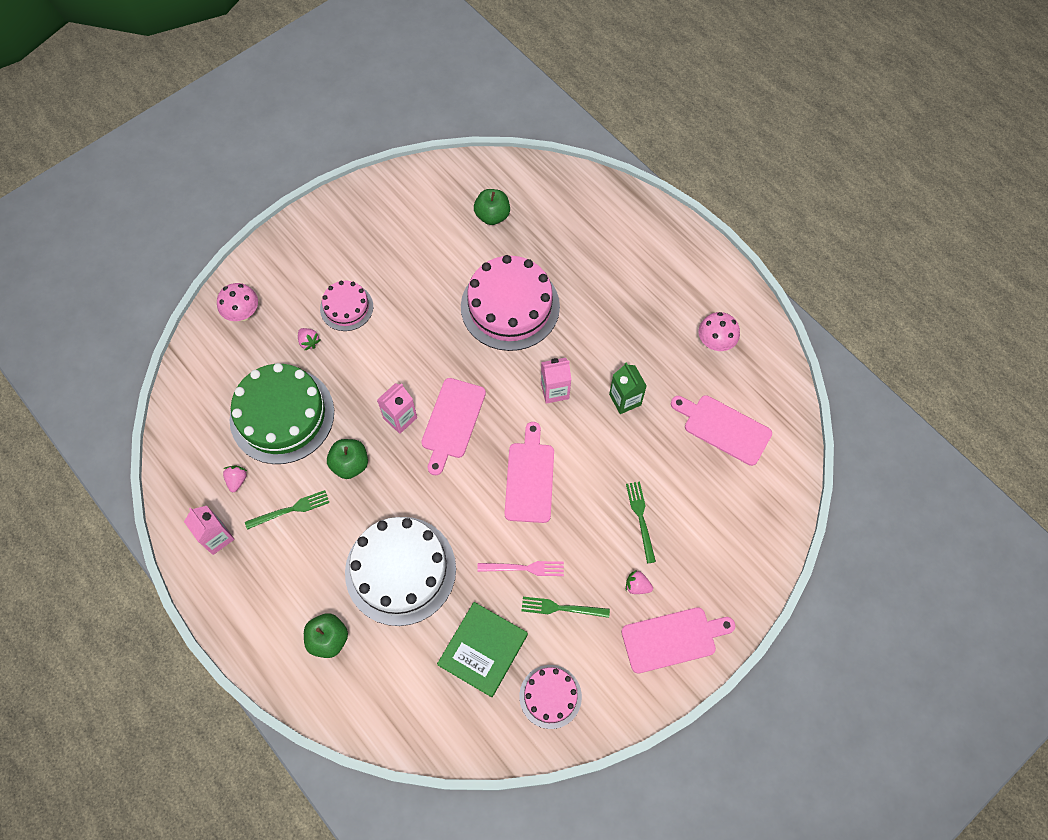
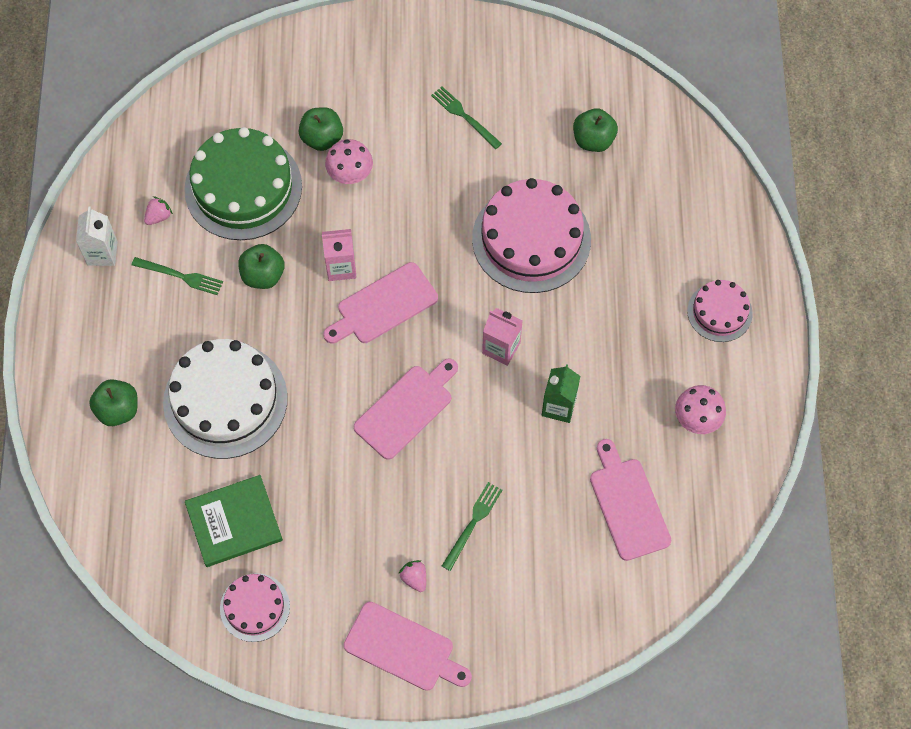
camera: 40 degrees right, 0 degrees up
pink carton [184,506,234,555] -> white carton [76,207,118,266]
pink mushroom [217,283,258,321] -> pink mushroom moved to [325,139,373,184]
pink strawberry [298,328,320,350] -> green apple [299,107,343,151]
pink cake [320,281,373,331] -> pink cake moved to [687,280,753,342]
pink fork [477,561,564,576] -> none
green fork [521,597,610,618] -> green fork moved to [431,87,502,149]

